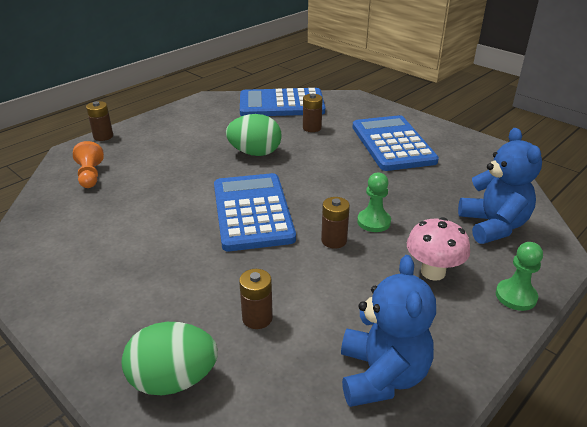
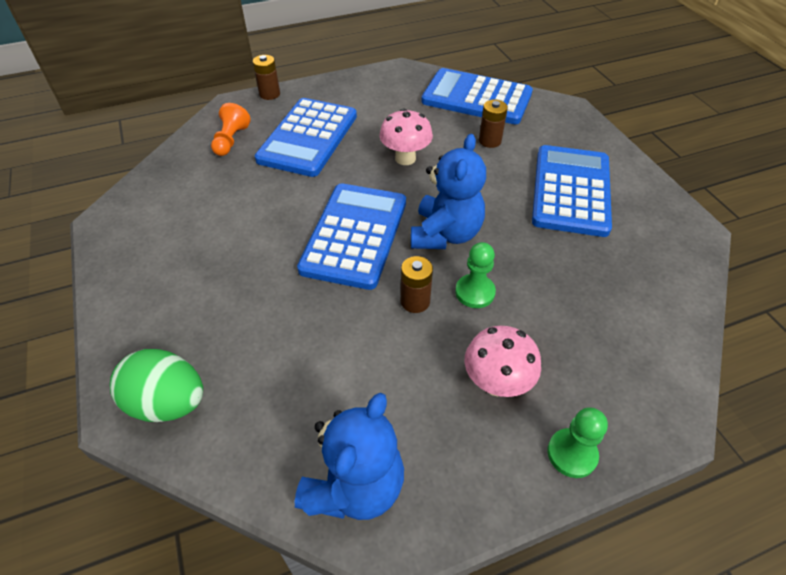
camera: 25 degrees right, 15 degrees up
green egg [226,114,282,156] -> pink mushroom [379,108,433,165]
brown battery [239,269,273,329] -> none
blue teddy bear [458,128,542,244] -> blue teddy bear moved to [411,134,486,249]
none -> blue calculator [255,98,357,177]

